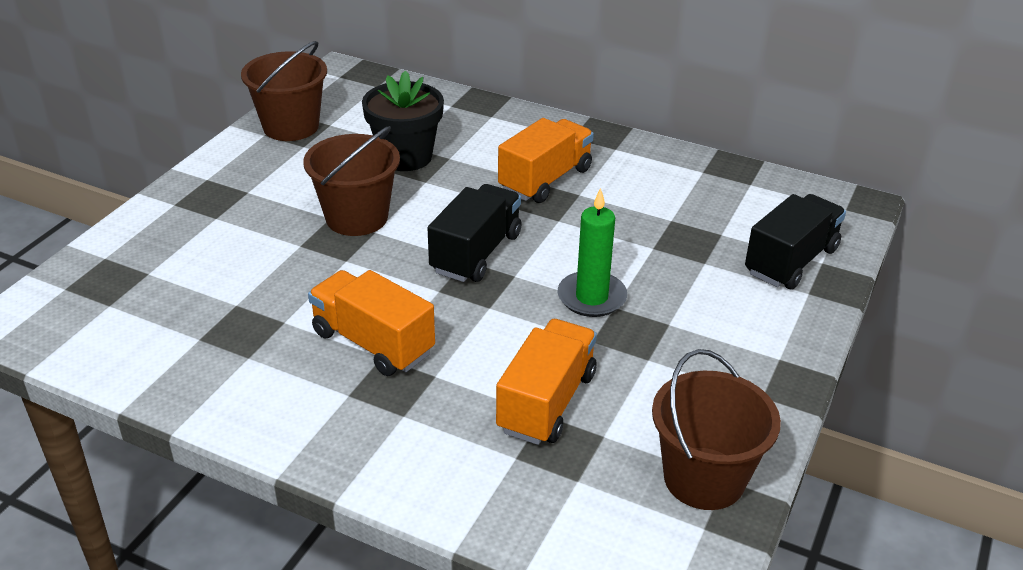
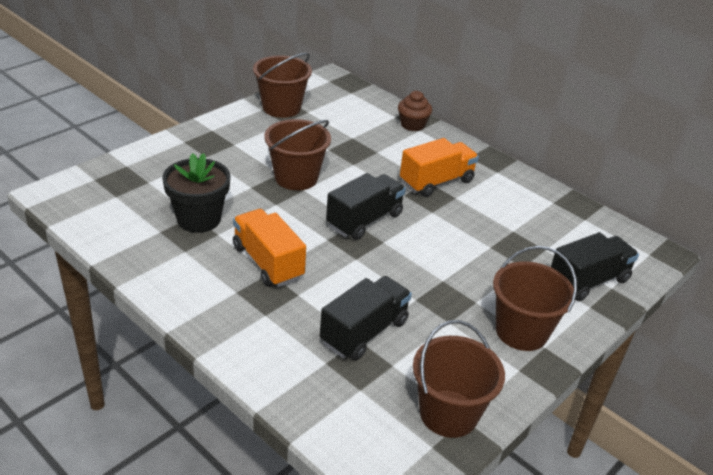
camera: 15 degrees right, 0 degrees up
black flower pot [362,71,444,171] -> black flower pot moved to [162,153,231,233]
orange truck [496,319,597,445] -> black truck [320,276,412,360]
green candle [558,188,627,317] -> none
none -> brown cupcake [398,91,432,131]
none -> brown bucket [493,246,577,351]

